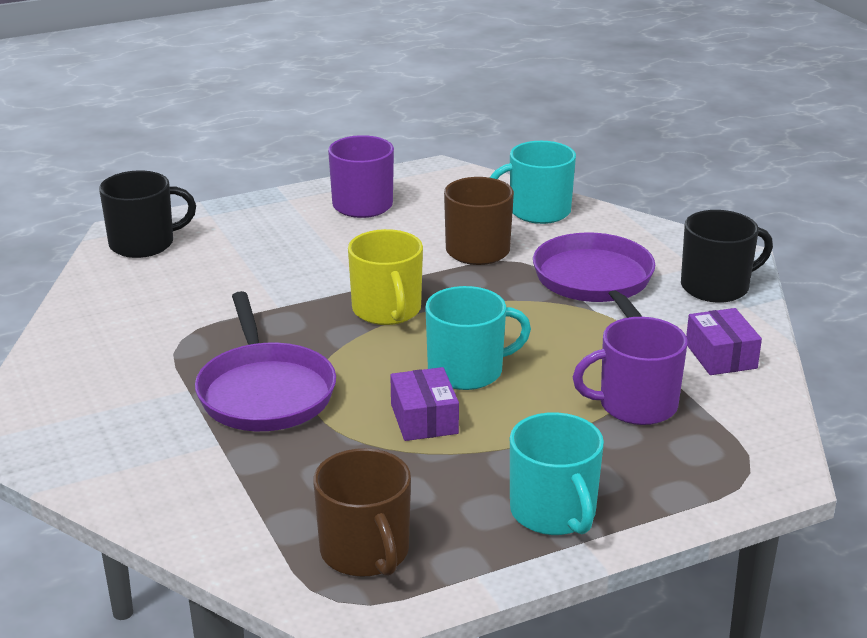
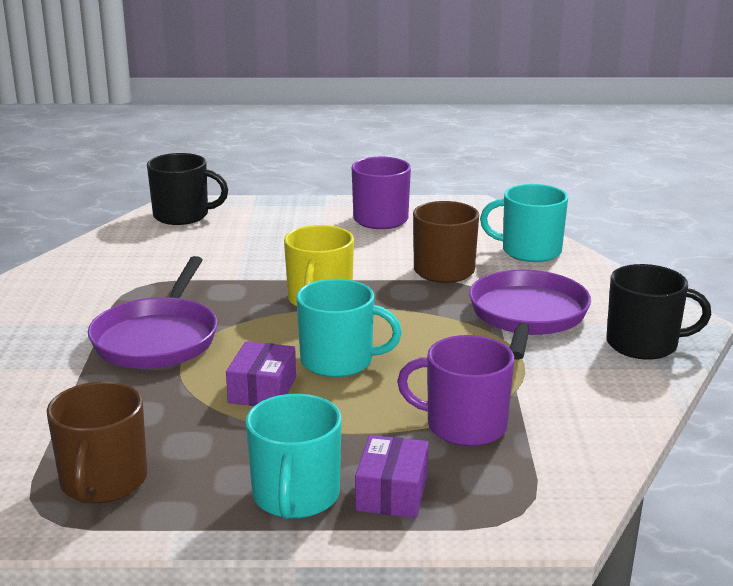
camera: 25 degrees right, 5 degrees down
purple box [686,308,762,375] -> purple box moved to [355,435,429,518]

